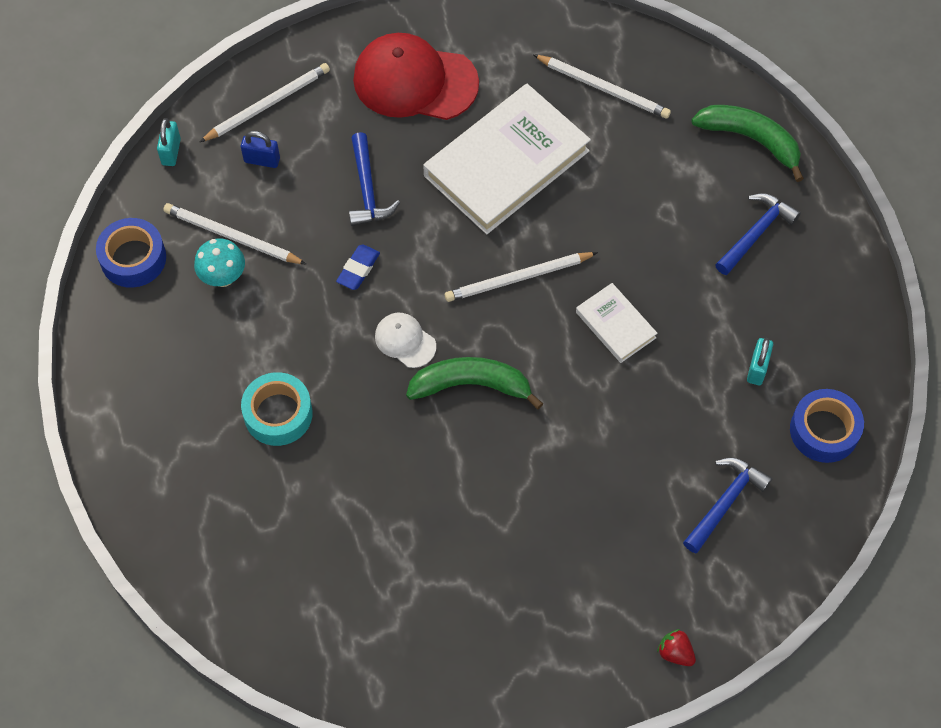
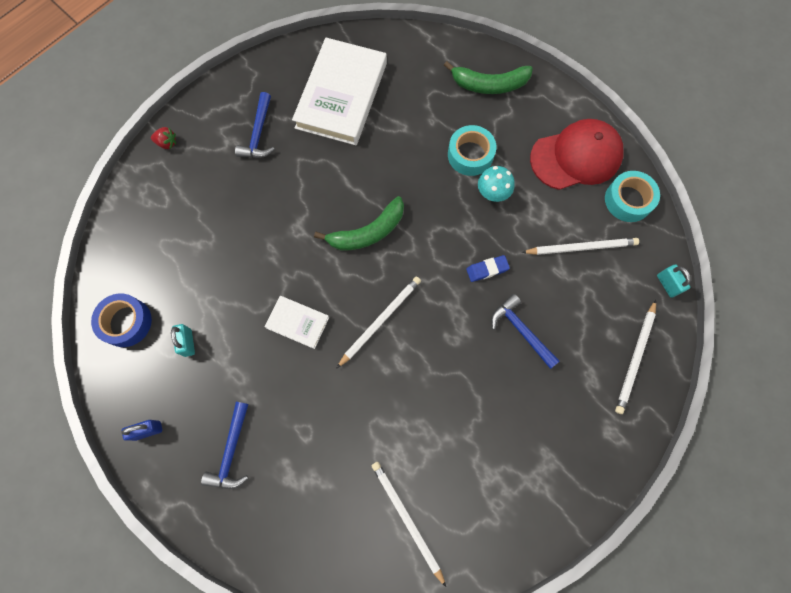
camera: 150 degrees right, 10 degrees up
blue tape [96,218,166,288] -> turquoise tape [605,171,660,222]
turquoise mushroom [194,238,245,287] -> turquoise mushroom moved to [478,166,515,202]
blue padlock [241,131,280,168] -> blue padlock moved to [121,420,162,441]
blue eraser [336,244,380,290] -> blue eraser turned 75 degrees clockwise [466,255,510,282]
red cap [353,33,479,120] -> red cap moved to [530,119,624,190]
white cap [375,313,436,368] -> none
white book [423,84,591,234] -> white book moved to [292,38,387,145]
white pencil [533,54,671,119] -> white pencil turned 60 degrees clockwise [372,462,446,587]
blue hammer [683,457,773,553] -> blue hammer moved to [235,92,275,158]
green banana [691,105,804,182] -> green banana moved to [444,61,533,94]

